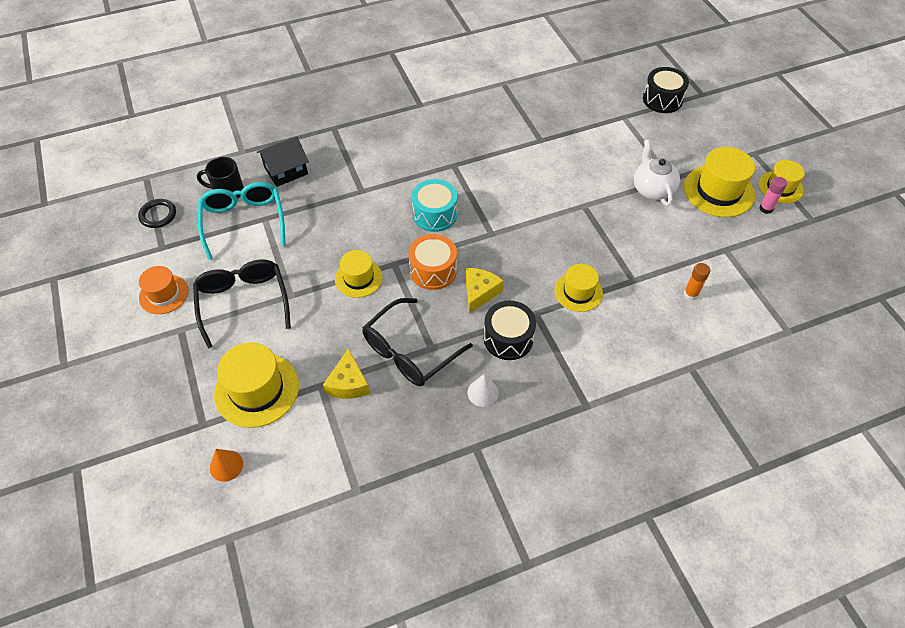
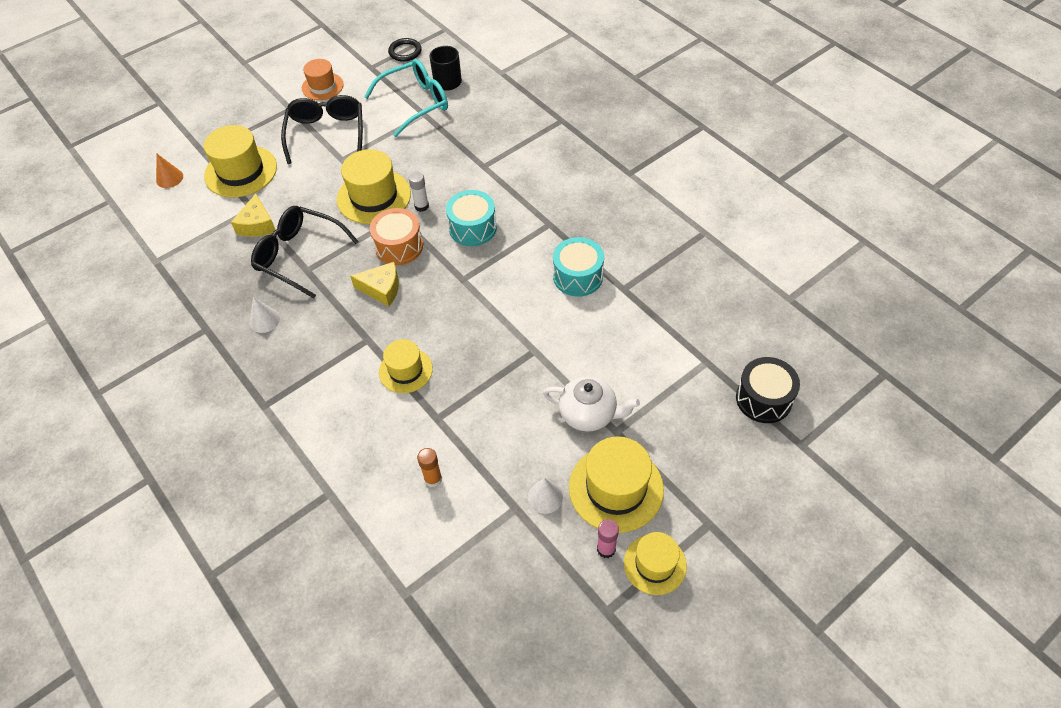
camera: 75 degrees right, 0 degrees up
black glasses [193,259,291,349] -> black glasses turned 60 degrees counterclockwise [281,95,363,164]
black house [257,136,309,187] -> none
yellow cheese [323,348,370,399] -> yellow cheese turned 75 degrees counterclockwise [231,194,276,237]
yellow hat [335,250,383,298] -> yellow hat [337,149,411,224], size x1.60
black drum [484,301,536,360] -> none
white teapot [634,140,680,206] -> white teapot turned 45 degrees clockwise [543,376,640,432]
none -> white glue stick [409,172,429,212]
none -> white cone [528,478,563,514]
none -> turquoise drum [553,237,604,297]

